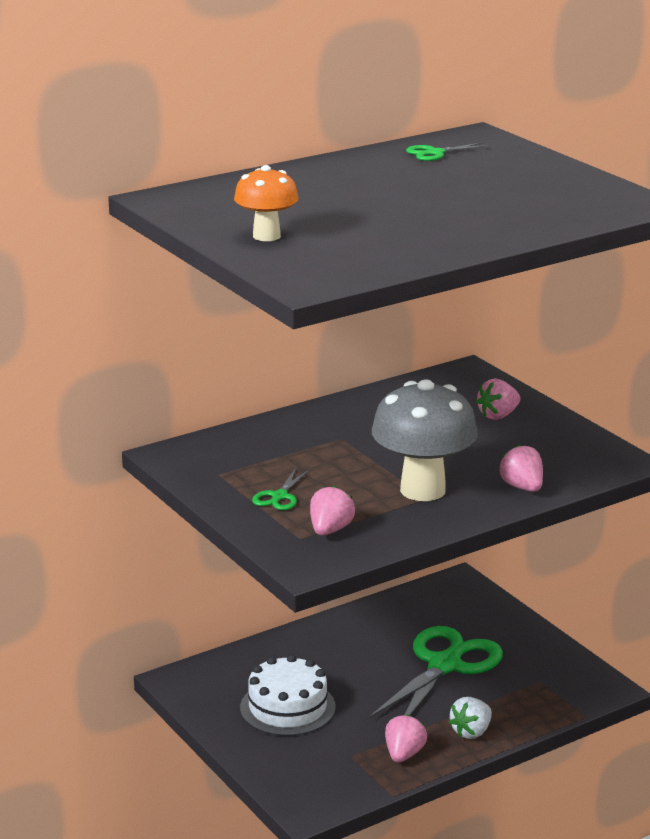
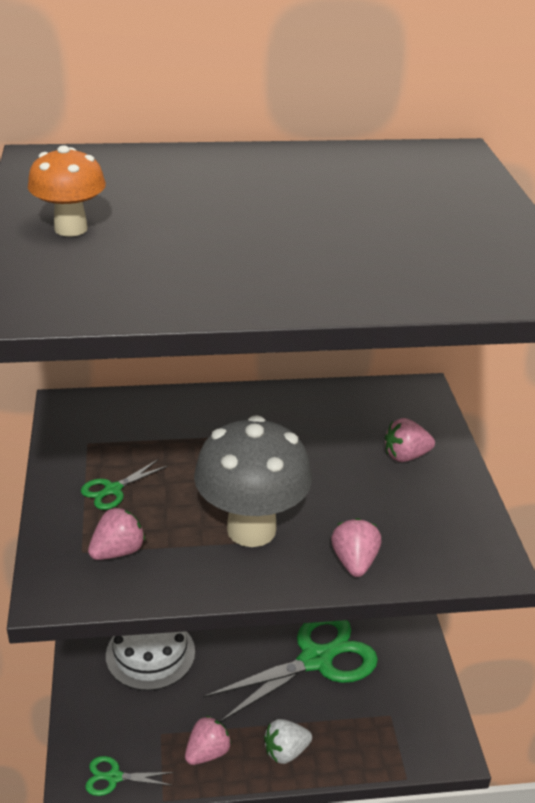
camera: 25 degrees right, 10 degrees up
green scissors [406,142,490,161] -> green scissors moved to [85,756,174,796]

